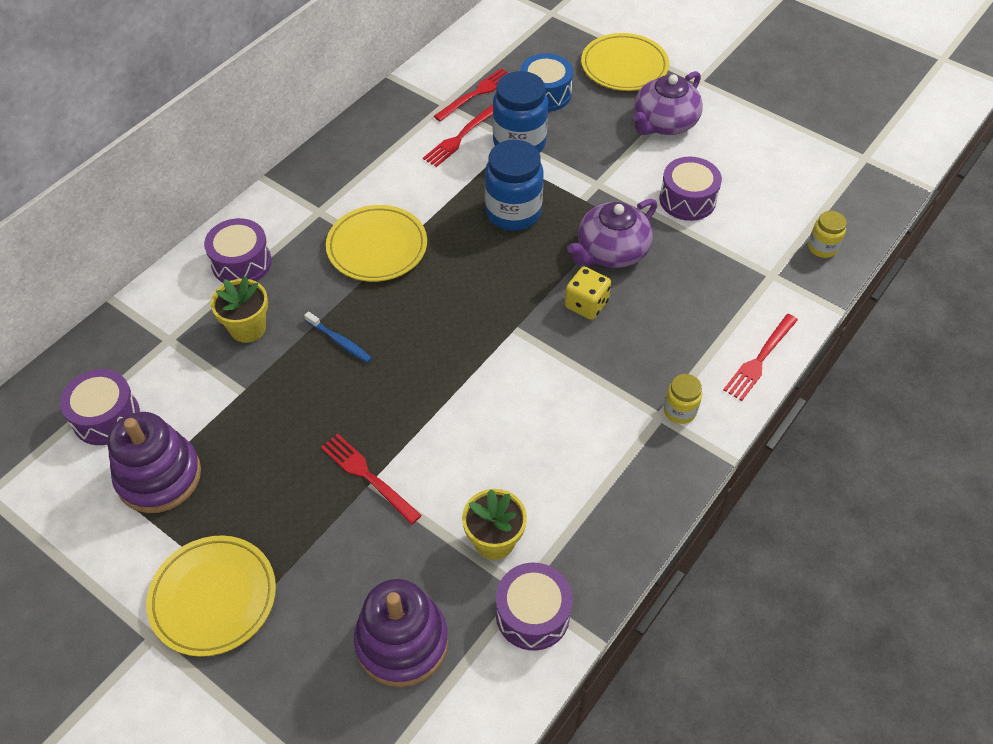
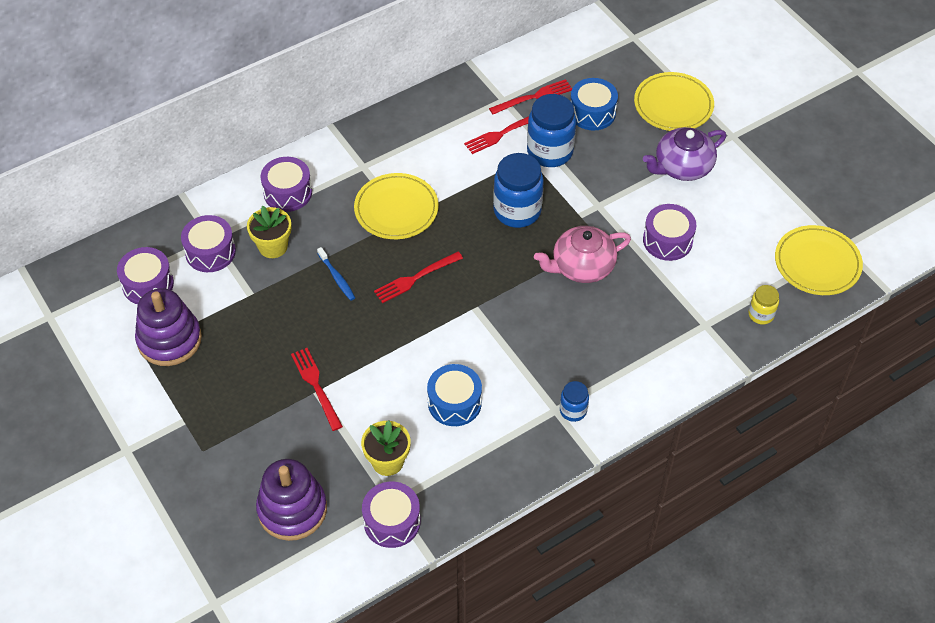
camera: 20 degrees right, 0 degrees up
yellow plate [146,535,276,657] -> yellow plate moved to [775,225,863,295]
yellow dice [565,267,611,320] -> none
purple teapot [567,199,657,268] -> pink teapot [534,226,631,283]
yellow jar [664,374,702,424] -> blue jar [560,381,589,422]
red fork [723,314,798,401] -> red fork moved to [374,252,463,303]
none -> purple drum [181,215,236,272]
none -> blue drum [427,364,482,426]

